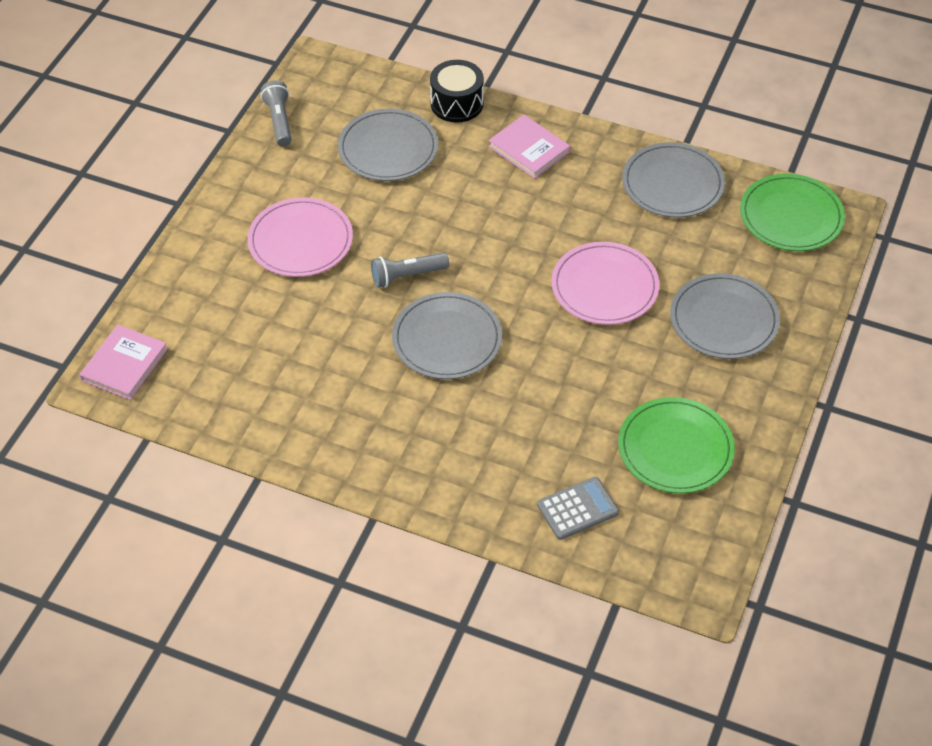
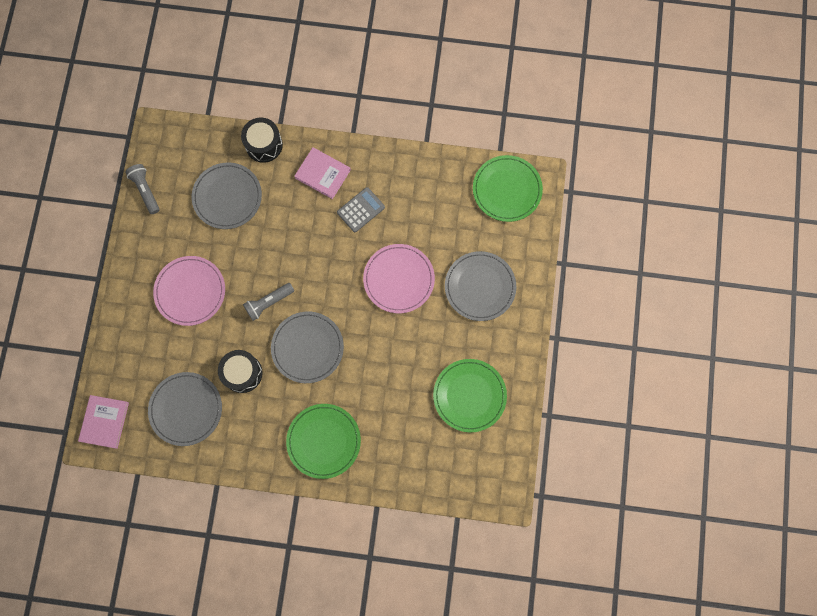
camera: 15 degrees left, 25 degrees up
grey calculator [537,477,619,540] -> grey calculator moved to [337,187,385,232]
grey plate [622,142,725,218] -> grey plate moved to [148,372,222,446]
none -> black drum [218,350,263,393]
none -> green plate [286,404,361,479]

